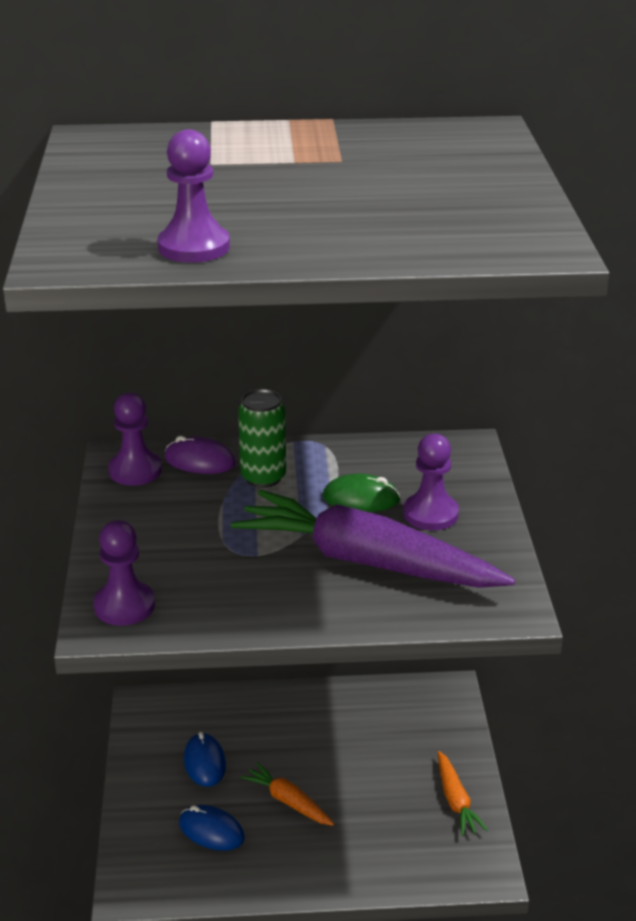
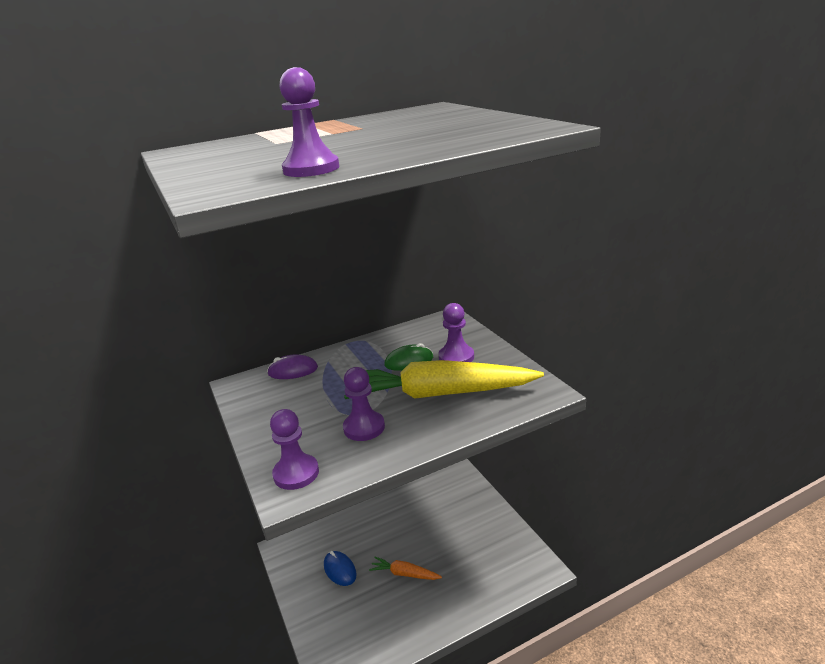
camera: 20 degrees left, 5 degrees down
purple pawn [108,393,162,486] -> purple pawn moved to [343,367,385,441]
blue mouse [179,805,245,851] -> none
purple carrot [231,490,515,588] -> yellow carrot [344,360,544,399]
green can [238,389,286,488] -> none
orange carrot [438,751,488,836] -> none

